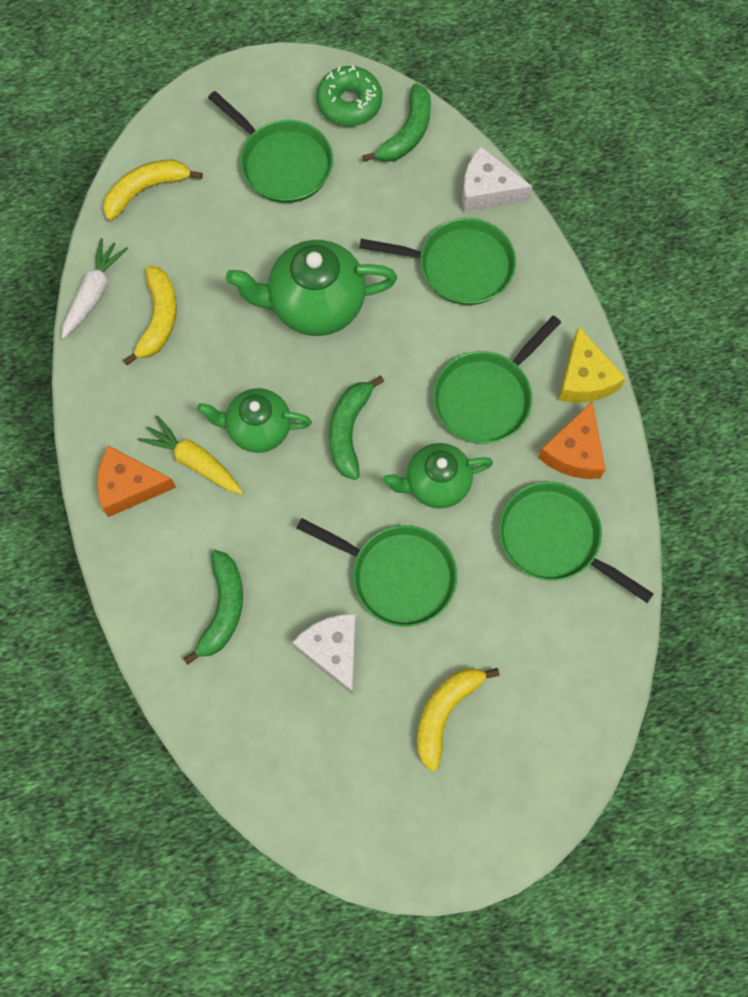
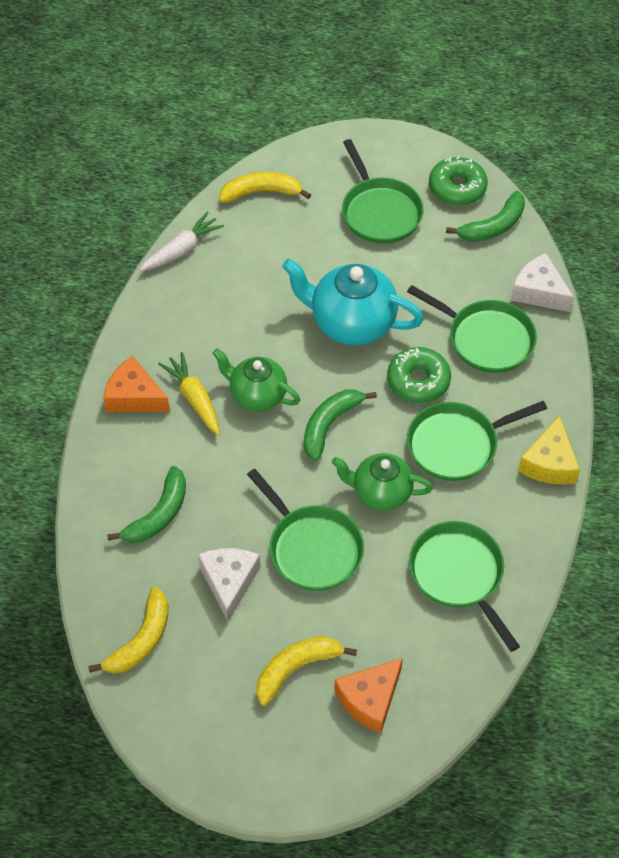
camera: 25 degrees right, 15 degrees down
yellow banana [123,266,177,365] -> yellow banana moved to [88,587,168,673]
green teapot [226,240,397,336] -> turquoise teapot [282,259,424,345]
orange cheese [538,401,605,479] -> orange cheese moved to [334,658,403,733]
none -> green donut [387,347,451,403]

